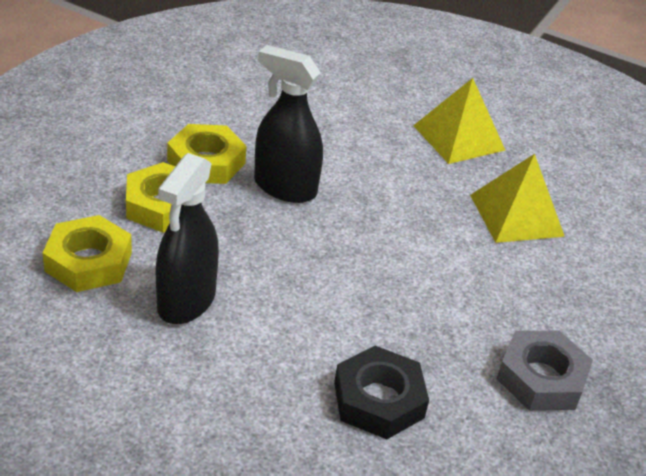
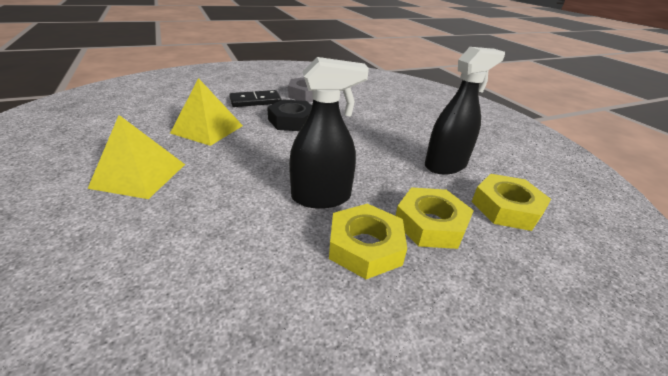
camera: 140 degrees left, 5 degrees down
black spray bottle [254,45,323,203] -> black spray bottle turned 75 degrees counterclockwise [289,57,369,209]
black nut [334,346,429,439] -> black nut moved to [267,99,312,131]
none -> black domino [229,90,282,107]

